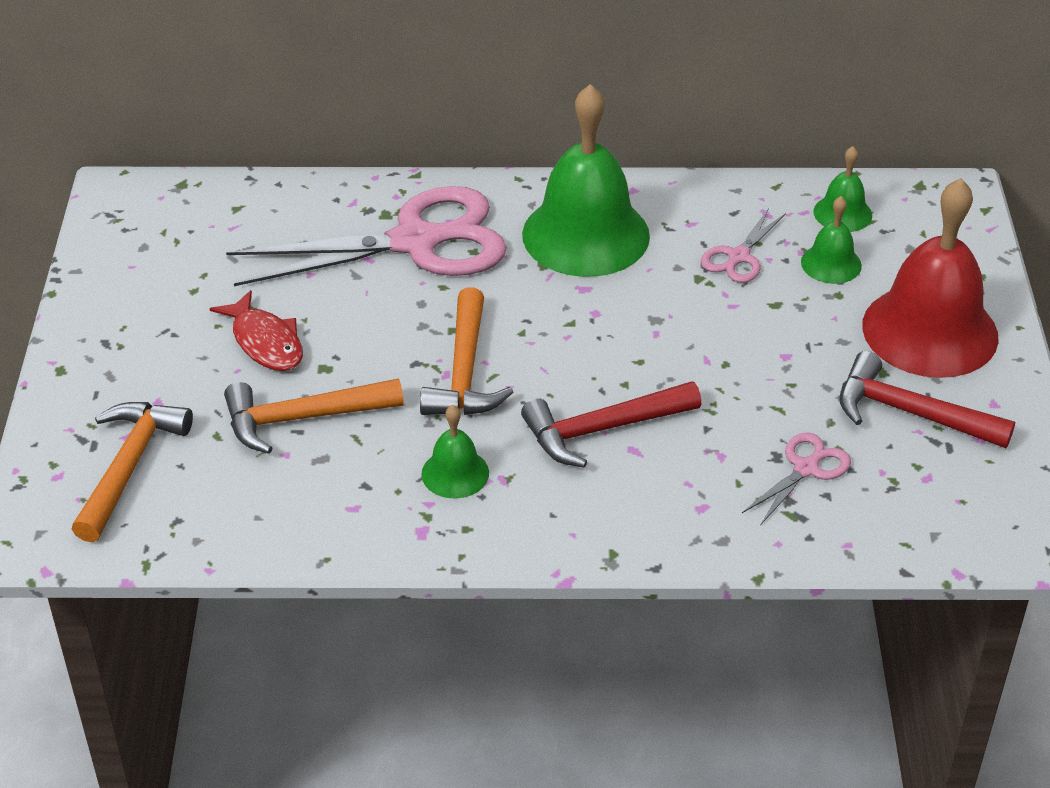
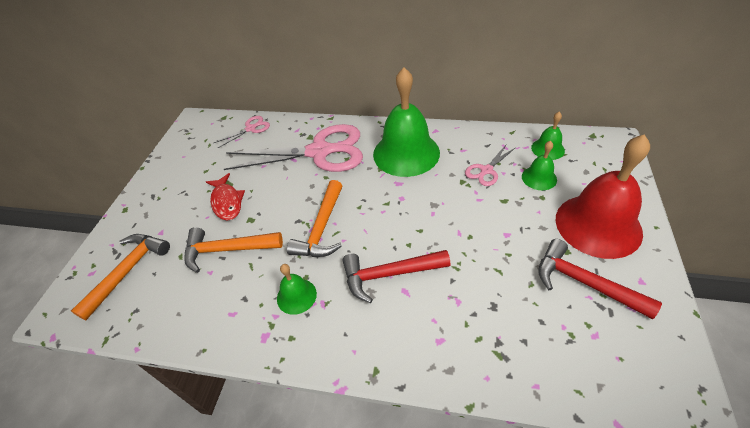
camera: 15 degrees right, 5 degrees up
pink scissors [742,433,851,525] -> pink scissors moved to [214,116,270,148]

